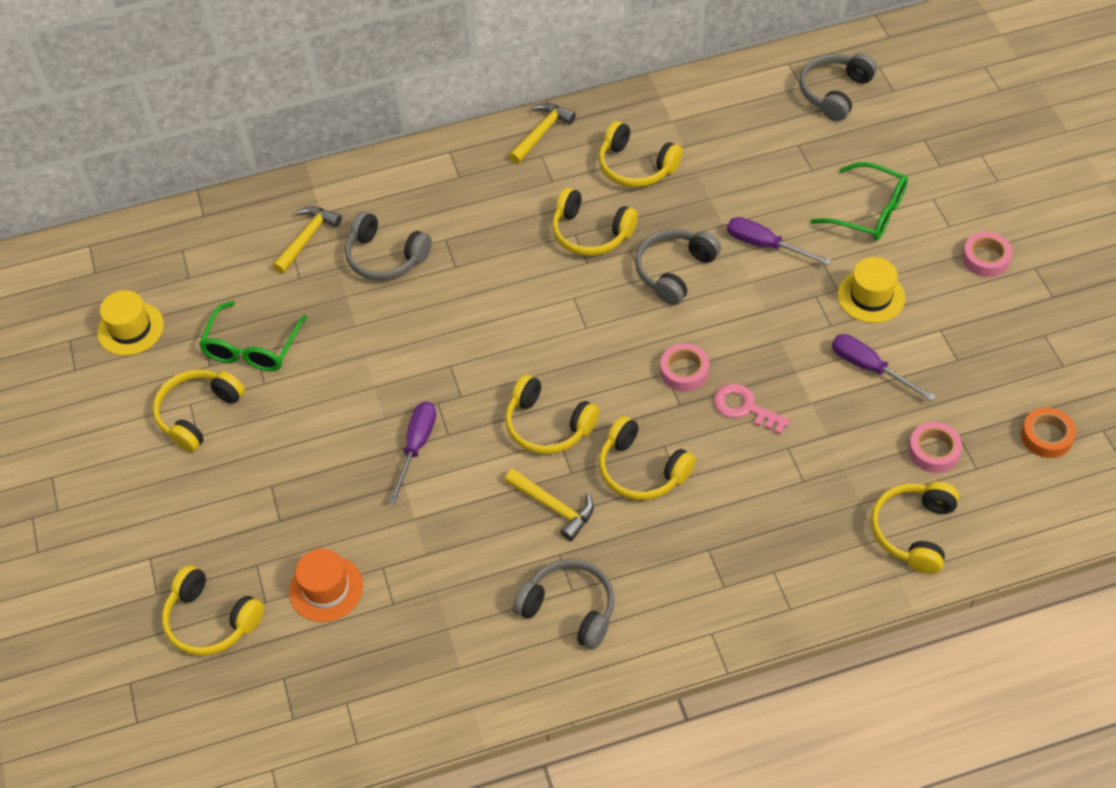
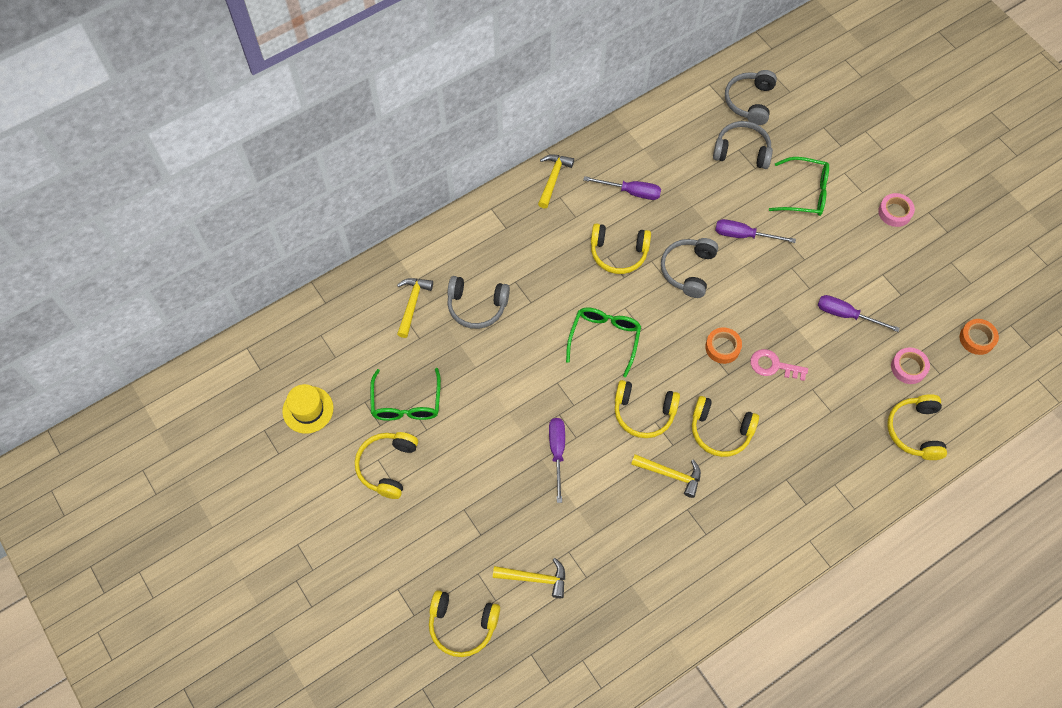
camera: 20 degrees left, 10 degrees up
orange hat [289,549,363,622] -> yellow hammer [493,558,565,598]
grey headphones [513,559,615,650] -> grey headphones moved to [713,121,773,169]
yellow headphones [599,121,683,188] -> purple screwdriver [583,176,661,200]
pink tape [660,343,709,392] -> orange tape [705,327,742,364]
yellow hat [837,257,905,323] -> none
none -> green glasses [566,307,641,377]

